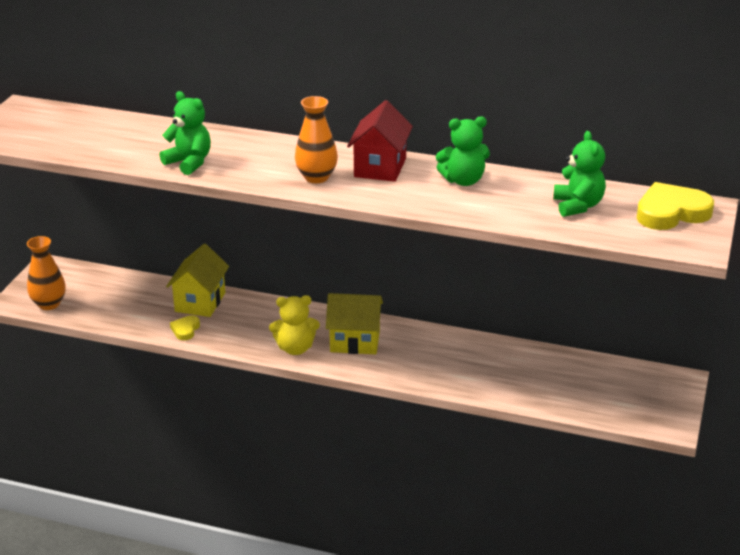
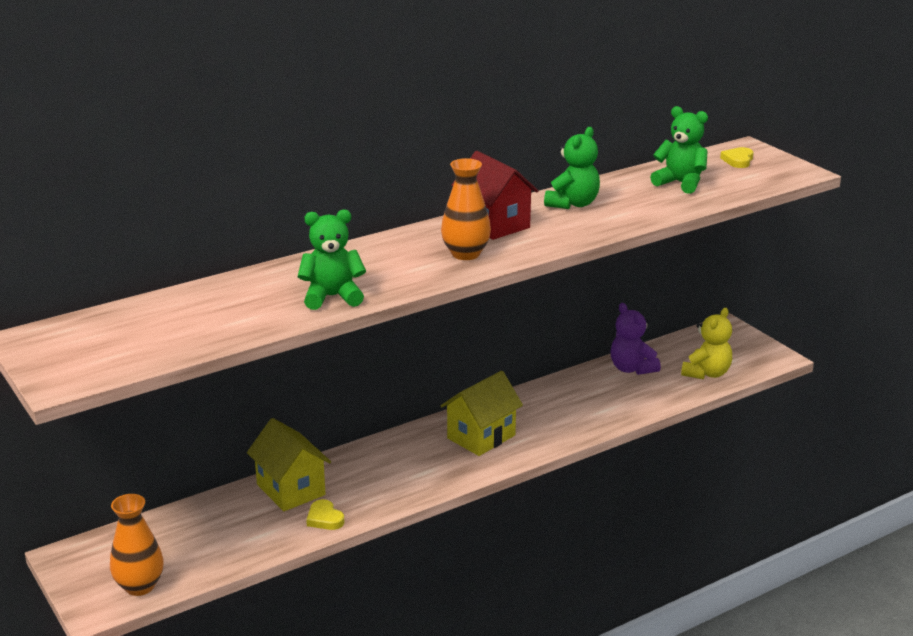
camera: 50 degrees left, 5 degrees down
yellow teddy bear [269,295,320,355] -> yellow teddy bear moved to [681,308,732,379]
yellow heart [636,182,714,230] -> yellow heart [720,147,754,168], size x0.50
none -> purple teddy bear [610,303,661,375]

